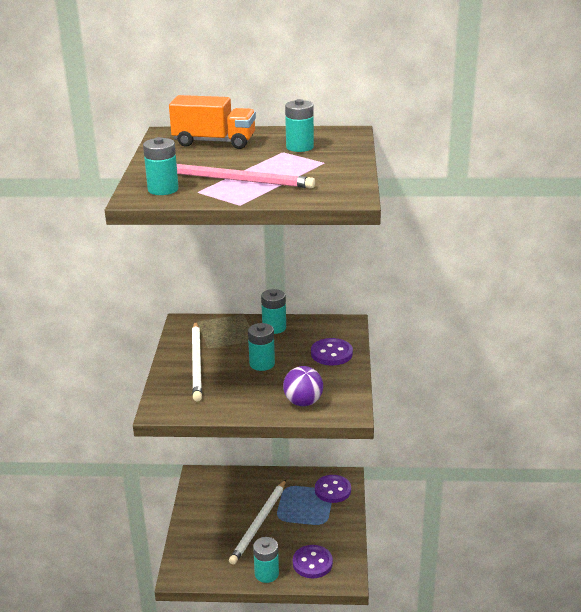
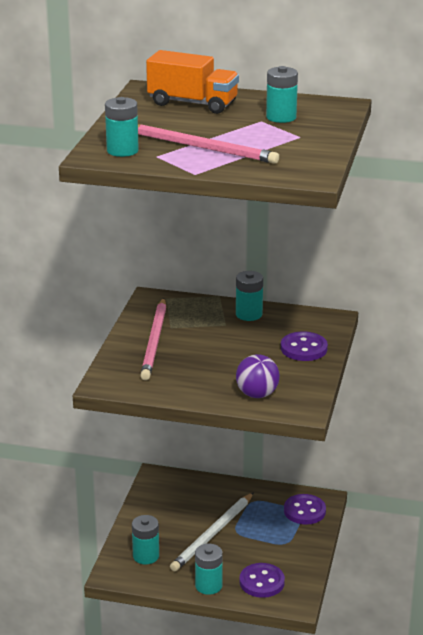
camera: 10 degrees right, 0 degrees up
white pencil [192,322,202,401] -> pink pencil [140,298,166,380]
turquoise battery [248,323,275,371] -> turquoise battery moved to [132,515,159,564]

